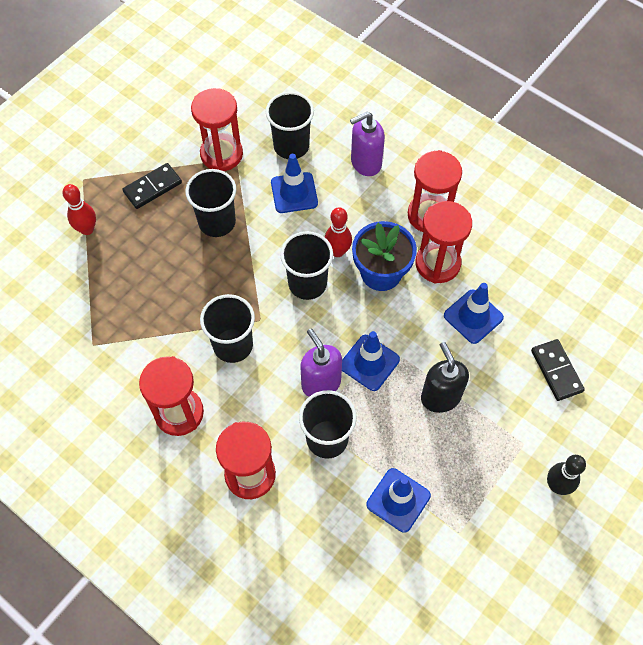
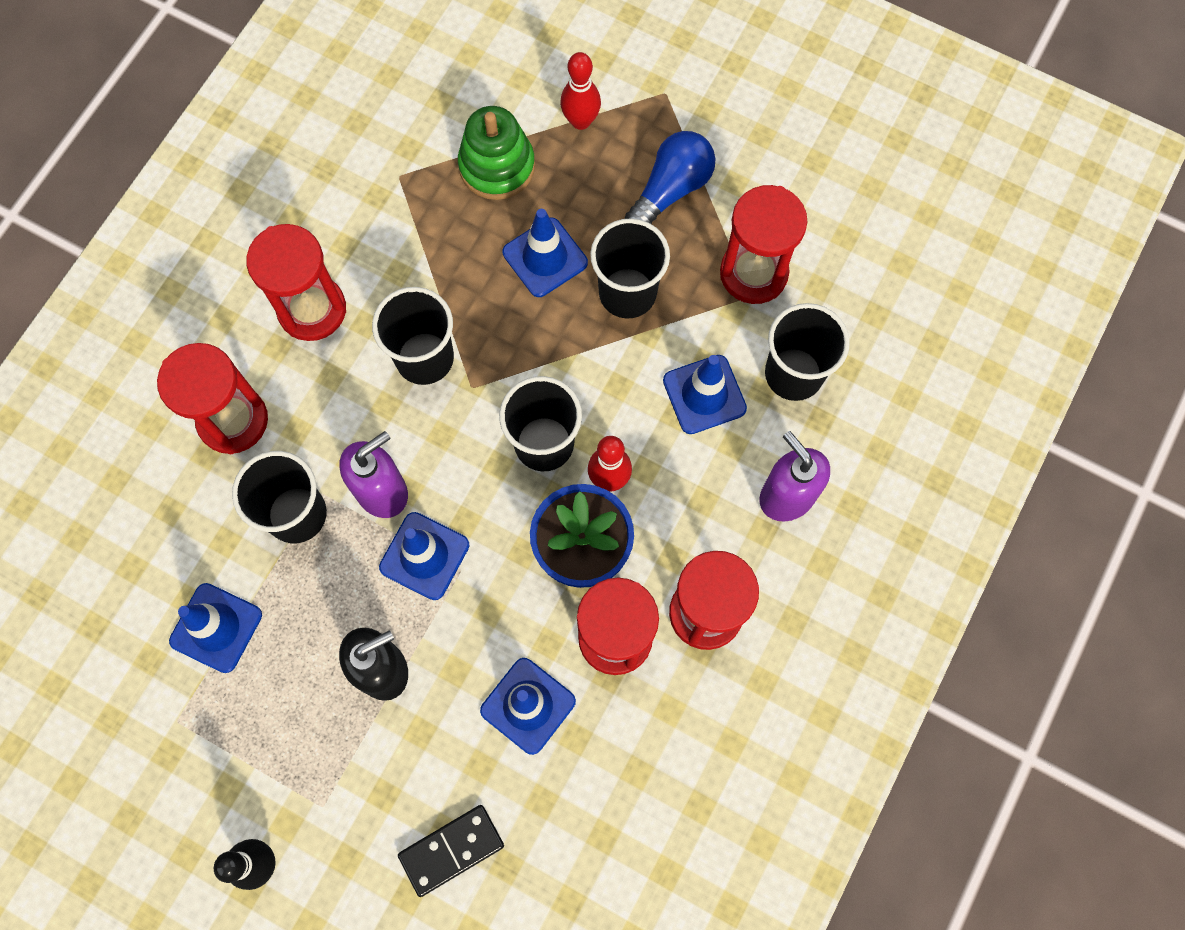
camera: 80 degrees right, 10 degrees up
black domino [122,163,182,209] -> blue light bulb [625,131,716,224]
none -> green stacking toy [458,106,535,200]
none -> blue traffic cone [502,209,588,297]

